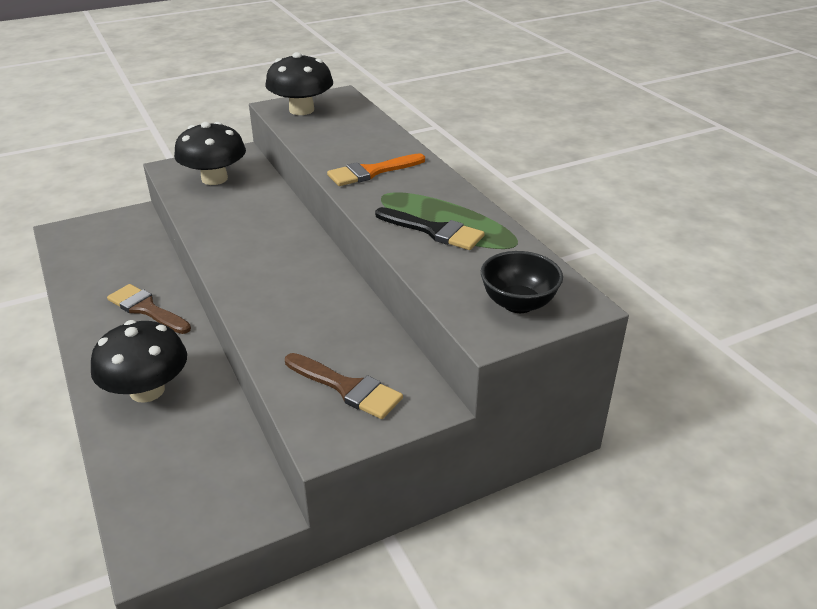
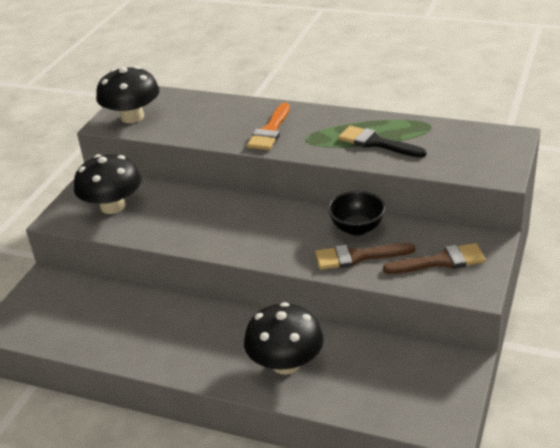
camera: 40 degrees left, 0 degrees up
brown brush [107,284,191,334] -> brown brush moved to [315,243,415,270]
black brush [375,207,485,250] -> black brush turned 135 degrees counterclockwise [338,126,426,158]
black bowl [481,251,563,313] -> black bowl moved to [328,191,386,236]

